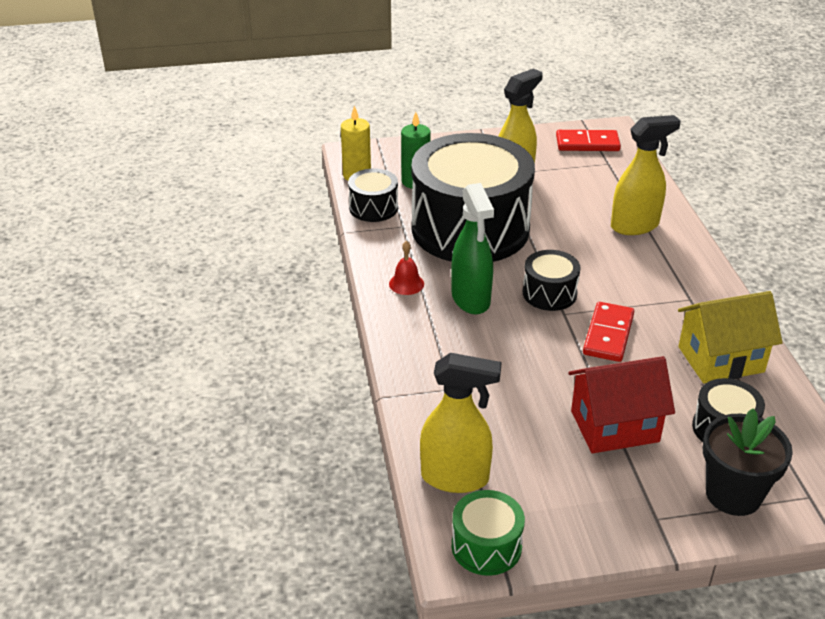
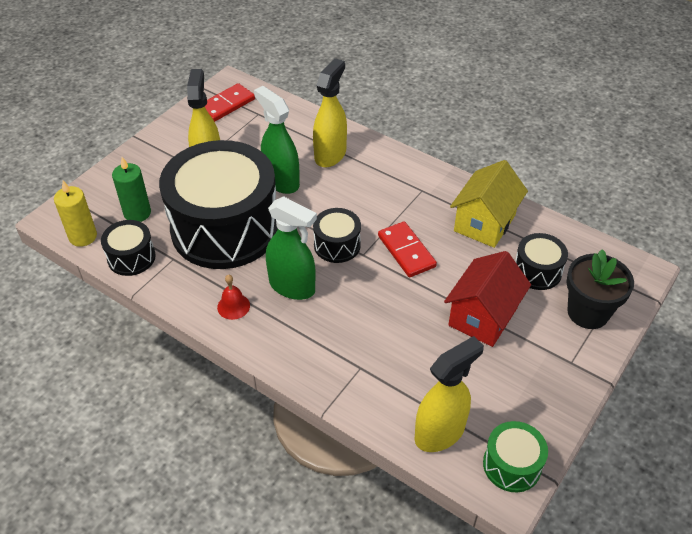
camera: 45 degrees left, 10 degrees up
none -> green spray bottle [254,86,300,194]

